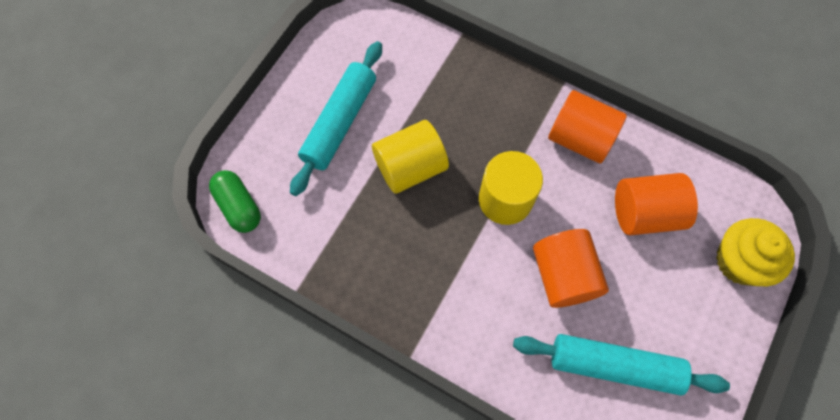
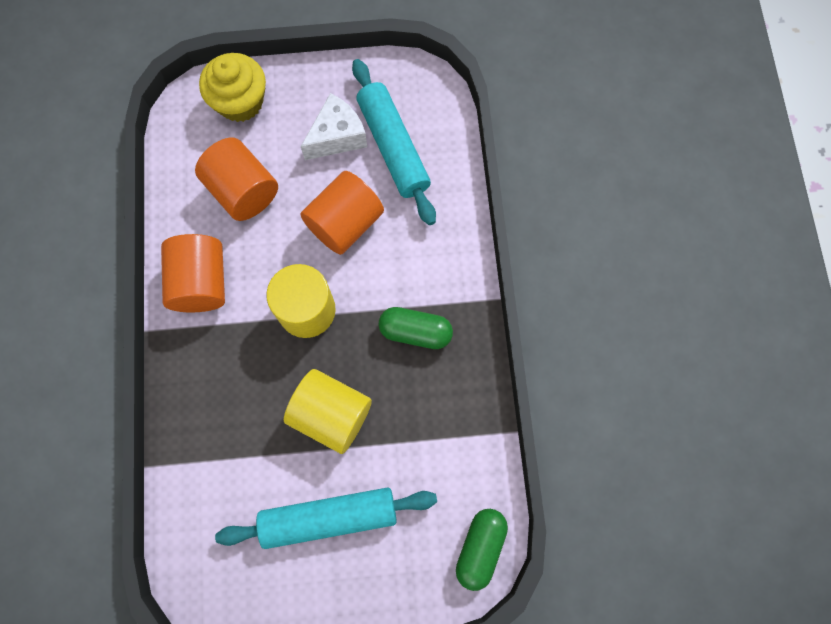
camera: 125 degrees left, 5 degrees up
none -> white cheese [301,93,367,160]
none -> green capsule [378,307,453,349]

